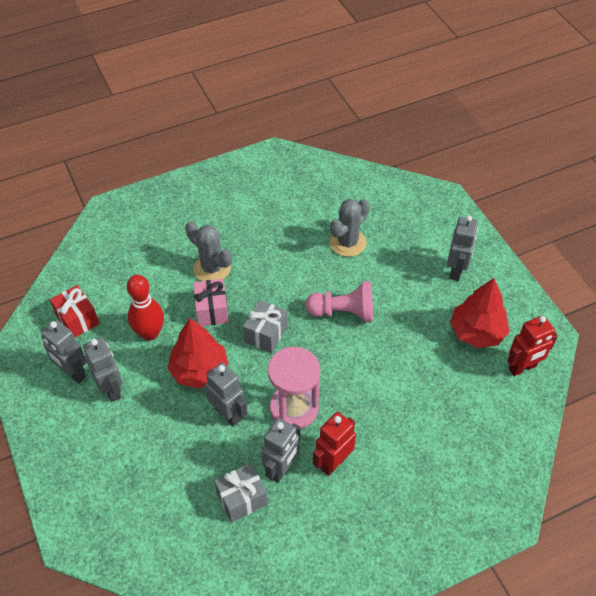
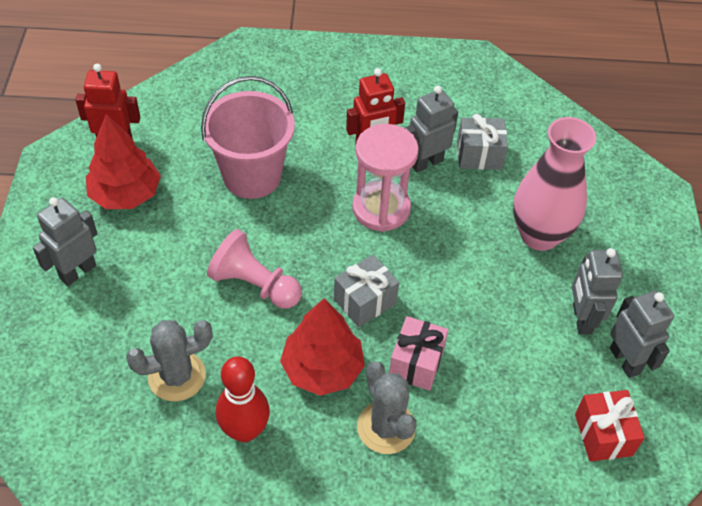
camera: 155 degrees left, 0 degrees up
red bowling pin [127,275,164,341] -> red bowling pin moved to [216,356,270,442]
red tree [168,318,228,389] -> red tree moved to [280,299,365,396]
grey robot [205,362,247,426] -> none
none -> pink bucket [201,76,295,199]
none -> pink vase [513,117,596,251]

